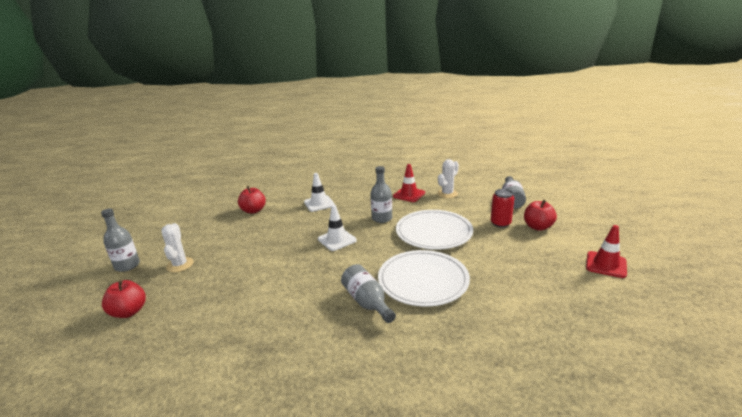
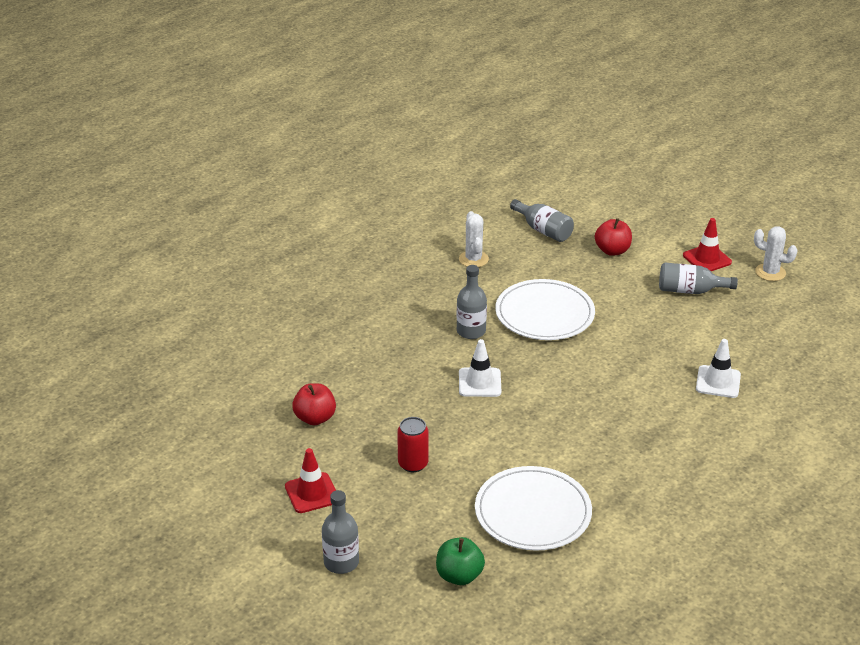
camera: 55 degrees left, 10 degrees up
red apple [102,280,146,318] -> green apple [436,537,485,585]
white cactus [161,223,194,272] -> white cactus moved to [754,226,798,281]
white traffic cone [304,173,335,212] -> white traffic cone moved to [696,339,741,398]
grey bottle [341,264,396,323] -> grey bottle moved to [659,262,738,294]
white plate [378,250,470,307] -> white plate moved to [475,466,592,551]
red traffic cone [393,164,425,202] -> red traffic cone moved to [285,448,336,513]
red can [491,189,514,228] -> red can moved to [397,417,428,472]

